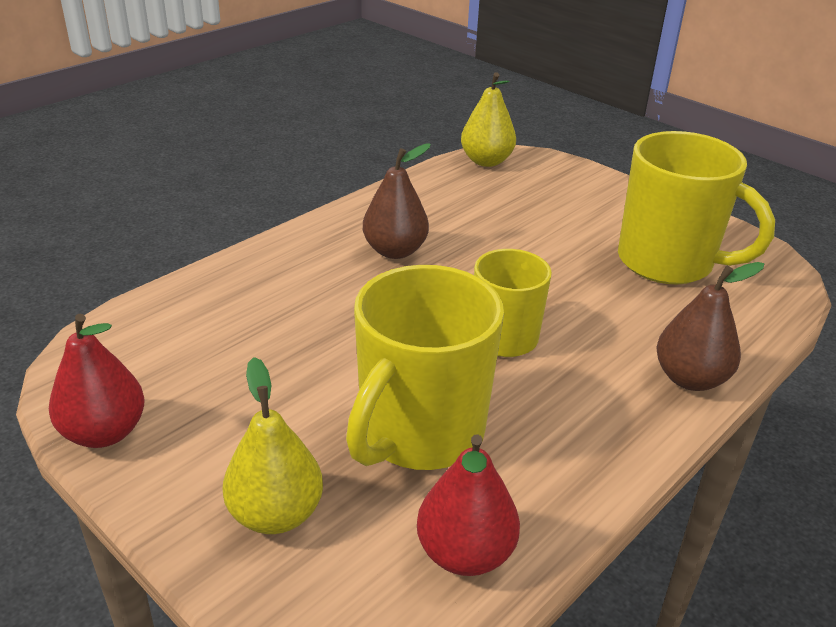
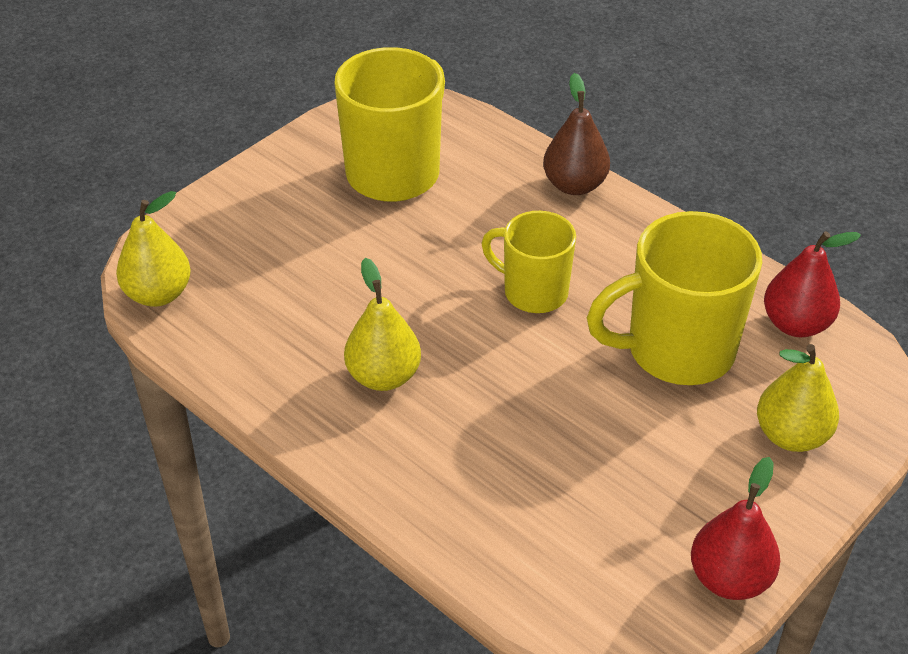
camera: 90 degrees left, 10 degrees up
yellow mug [346,265,504,470] -> yellow mug turned 135 degrees clockwise [587,211,762,385]
brown pear [363,143,431,259] -> yellow pear [344,258,421,391]

